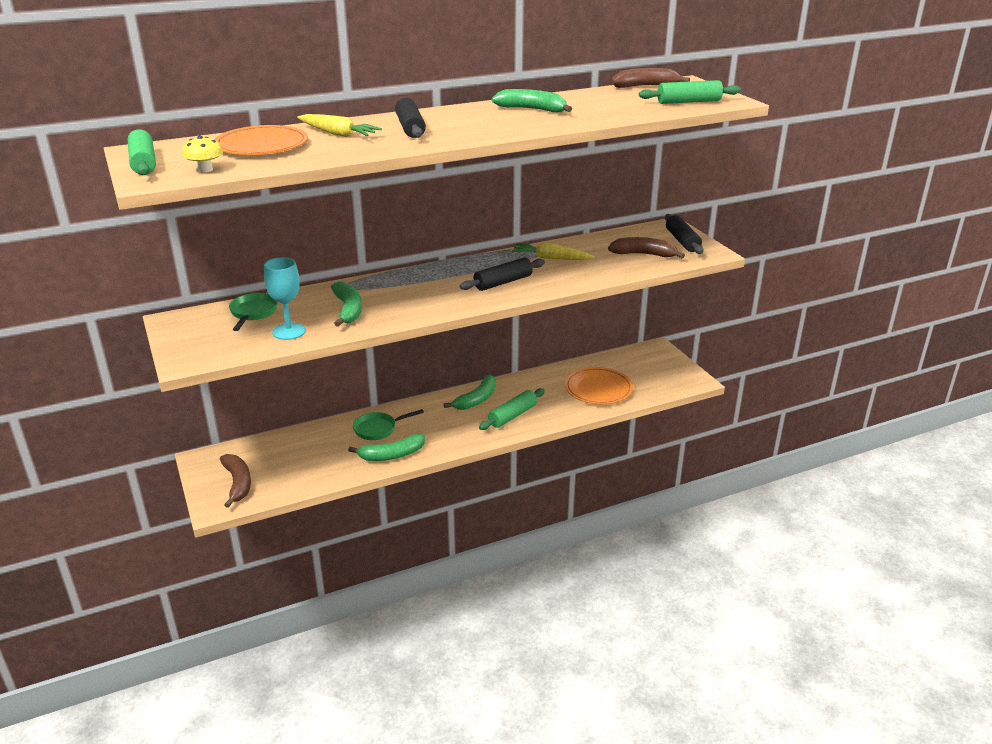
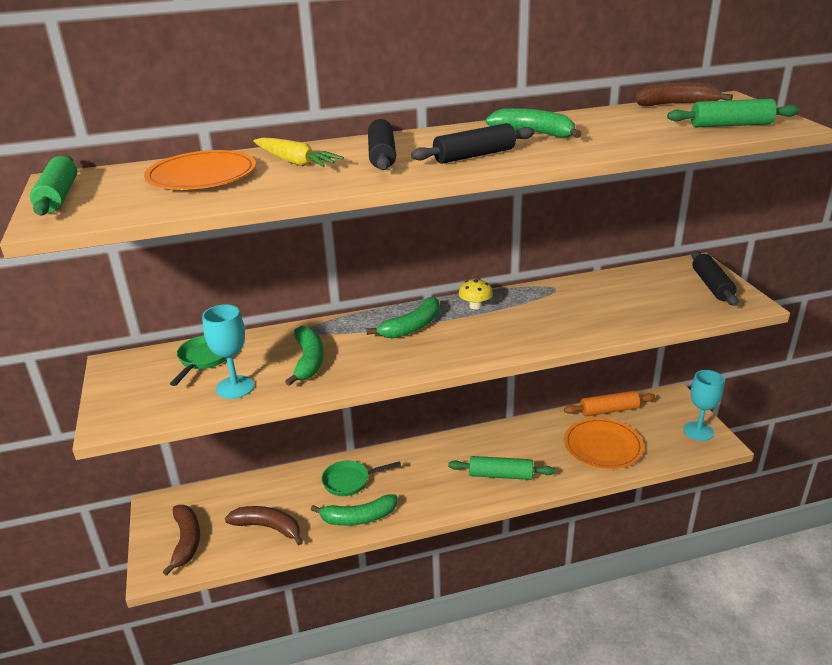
camera: 10 degrees right, 0 degrees up
yellow mushroom [182,136,223,173] -> yellow mushroom moved to [459,278,493,310]
green banana [444,375,496,410] -> green banana moved to [366,296,440,338]
black rolling pin [460,258,545,291] -> black rolling pin moved to [411,123,535,164]
green rolling pin [479,388,545,430] -> green rolling pin turned 45 degrees clockwise [448,456,555,480]
yellow carrot [512,242,594,260] -> none
brown banana [608,237,685,258] -> brown banana moved to [225,506,303,545]
none -> orange rolling pin [564,391,656,416]
none -> turquoise goblet [683,370,724,441]

